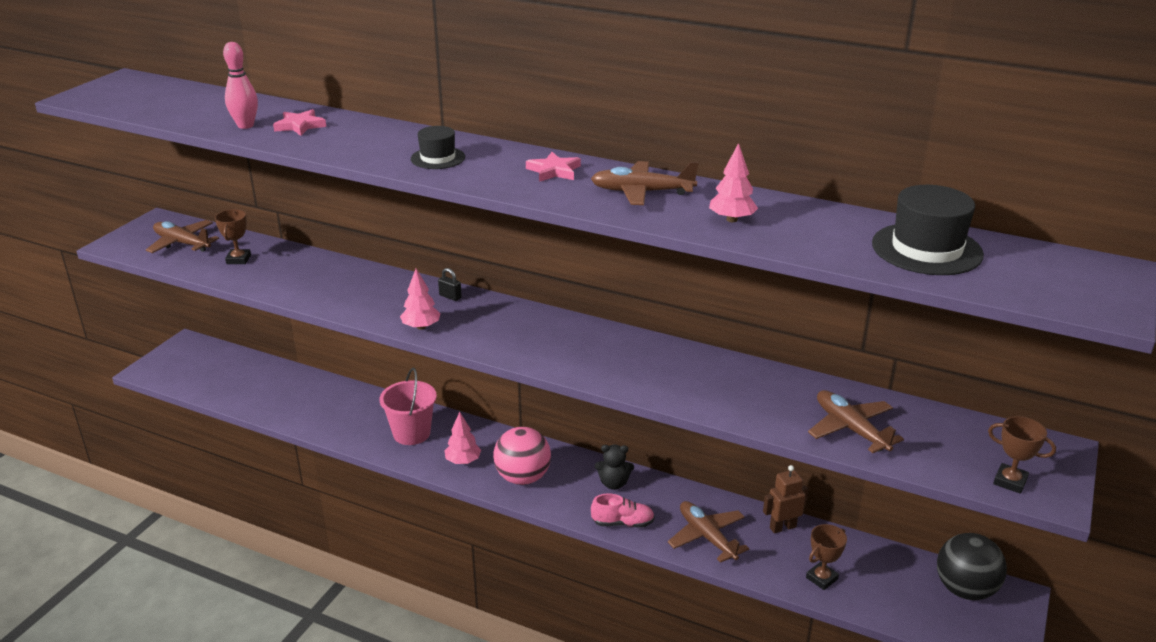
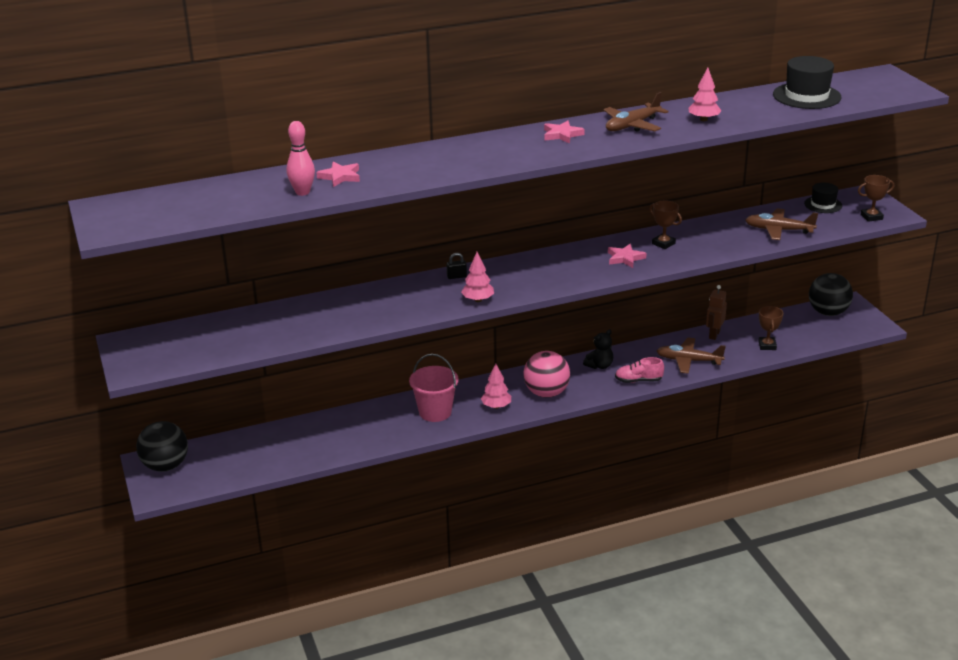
camera: 45 degrees left, 0 degrees up
brown plane [146,220,219,253] -> none
brown trophy [215,209,251,264] -> brown trophy moved to [649,200,682,249]
black hat [411,126,465,169] -> black hat moved to [804,183,842,213]
pink shoe [591,493,655,528] -> pink shoe turned 135 degrees counterclockwise [615,357,664,383]
none -> black ball [136,421,188,472]
none -> pink star [608,244,646,268]

